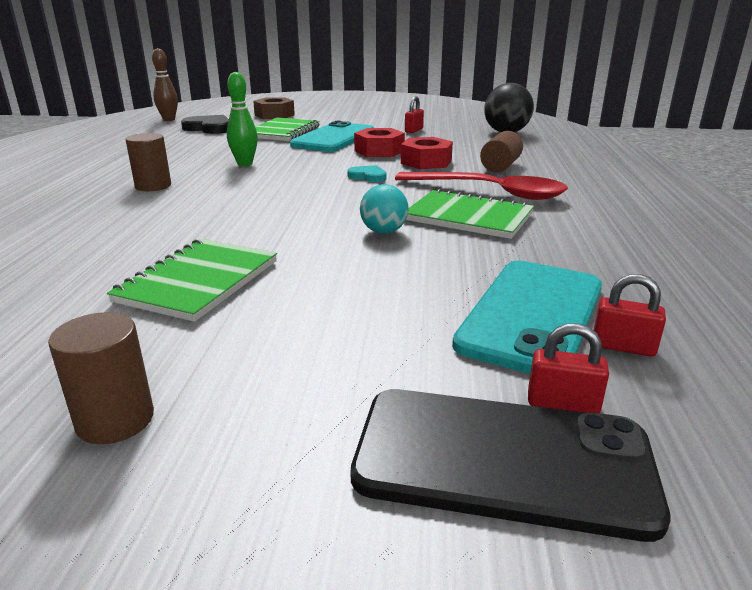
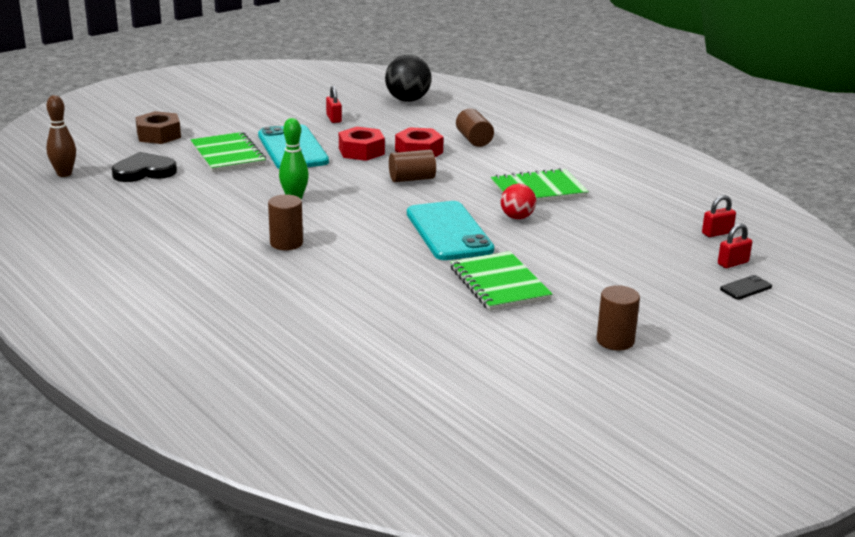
camera: 45 degrees left, 0 degrees up
turquoise heart [347,165,387,182] -> brown cylinder [389,149,436,182]
black phone [350,389,670,542] -> black phone [720,275,772,299], size x0.41
turquoise ball [360,184,409,234] -> red ball [501,184,536,219]
red spoon [395,172,568,200] -> none
turquoise phone [452,260,602,374] -> turquoise phone moved to [407,201,494,260]

